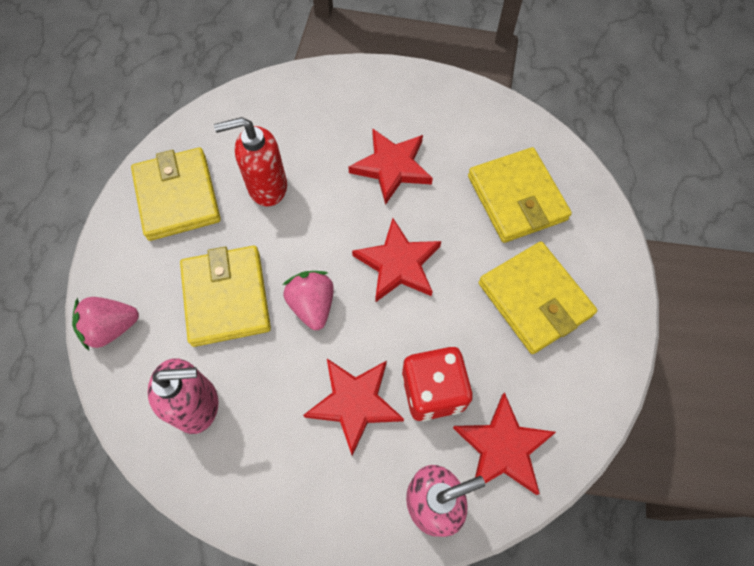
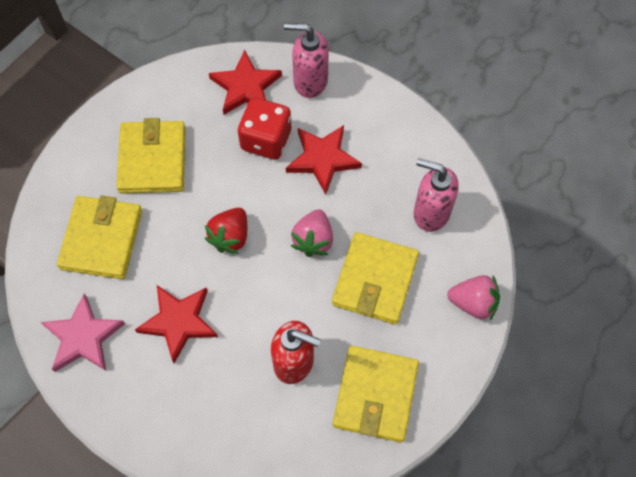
camera: 150 degrees left, 0 degrees up
red star [352,218,441,303] -> red strawberry [205,208,247,254]
none -> pink star [41,294,125,372]

